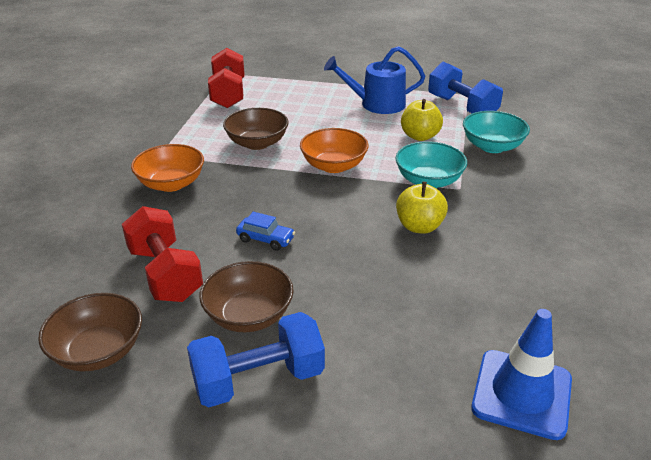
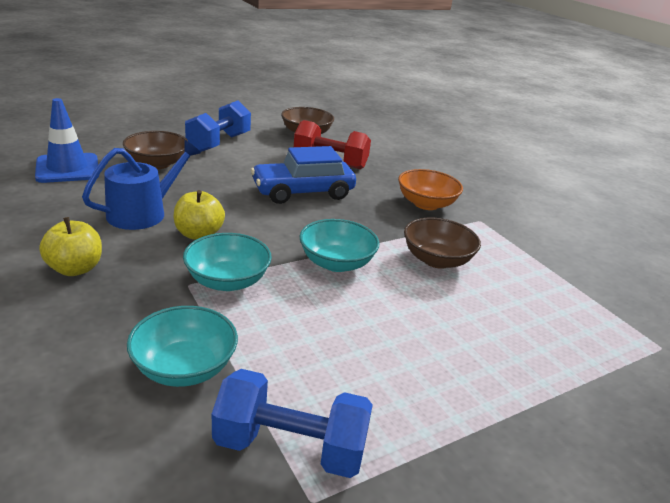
camera: 135 degrees right, 5 degrees down
brown bowl [199,261,294,332] -> brown bowl moved to [123,131,188,169]
red dumbbell [208,48,244,108] -> none
blue car [236,212,295,251] -> blue car [251,146,356,204], size x2.15
orange bowl [300,128,369,173] -> turquoise bowl [300,219,380,272]
blue watering can [324,46,425,114] -> blue watering can moved to [82,140,201,230]
yellow apple [401,99,443,141] -> yellow apple moved to [39,217,102,276]

